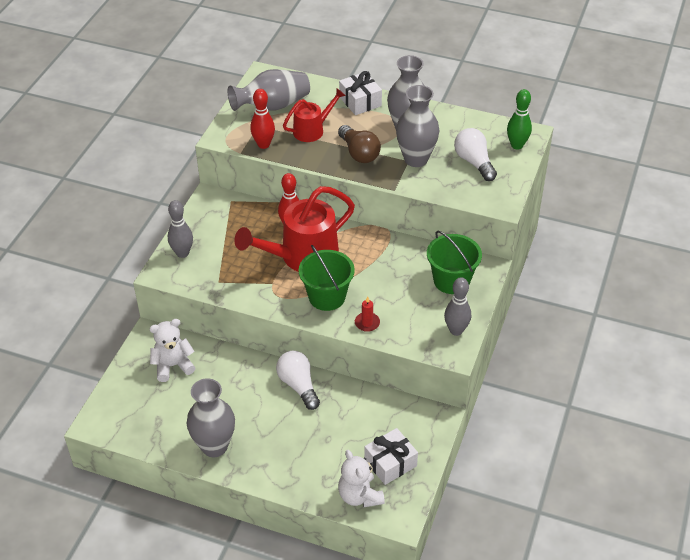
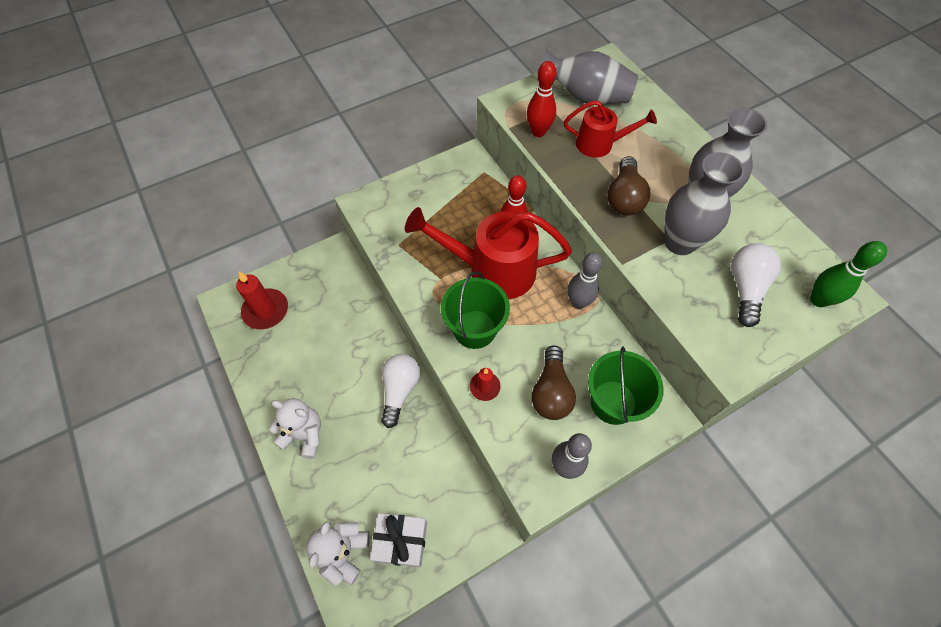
camera: 40 degrees right, 15 degrees up
white teddy bear [149,319,196,382] -> white teddy bear moved to [270,398,321,459]
grey bowling pin [168,200,193,258] -> grey bowling pin moved to [567,252,603,309]
grey vase [187,378,235,457] -> none
white gift [339,71,382,115] -> none
none -> red candle [236,272,288,329]
none -> brown light bulb [532,345,576,420]

